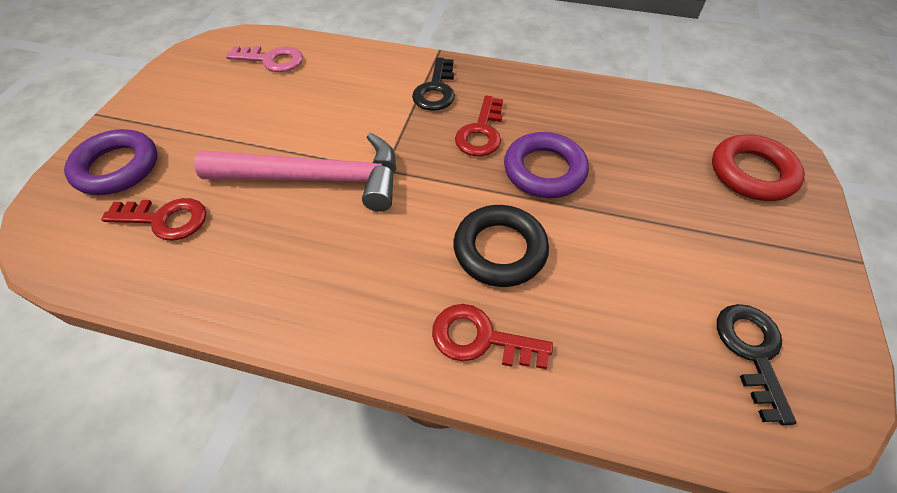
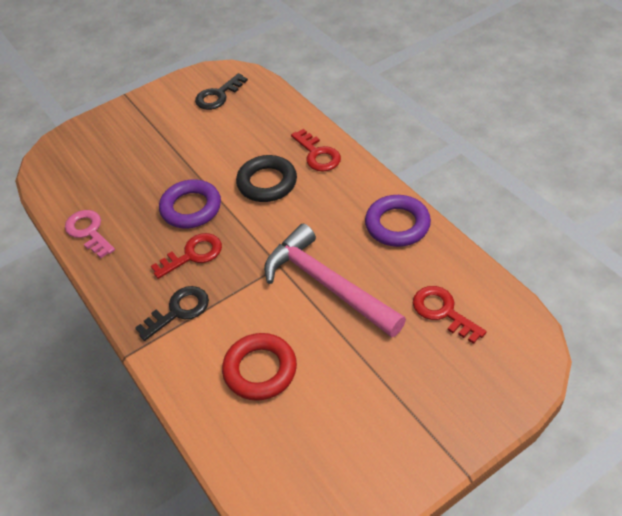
camera: 135 degrees left, 5 degrees down
purple ring [64,129,158,195] -> purple ring moved to [365,195,431,247]
pink key [226,46,303,72] -> pink key moved to [65,210,115,258]
red ring [712,134,805,201] -> red ring moved to [222,333,297,401]

